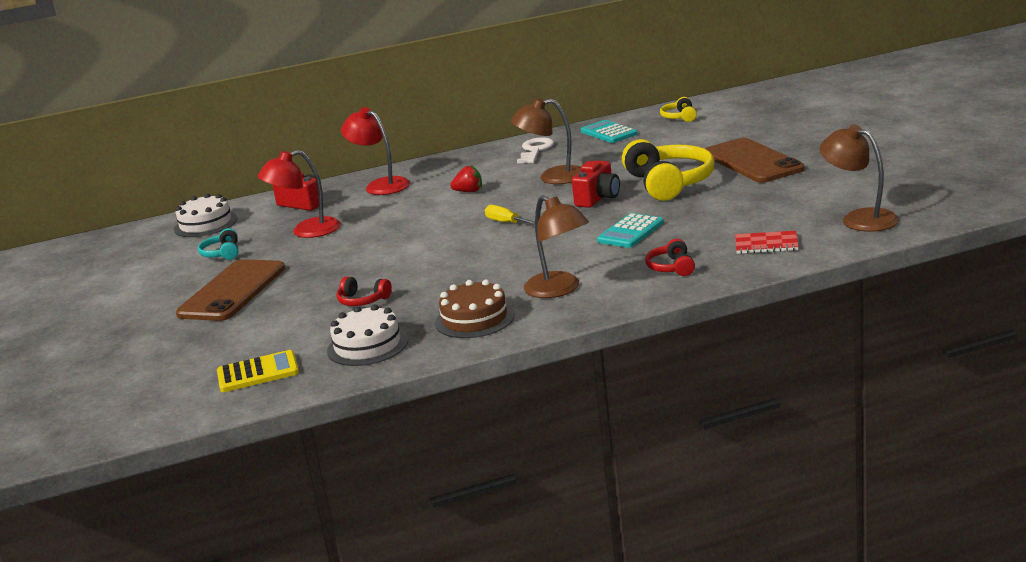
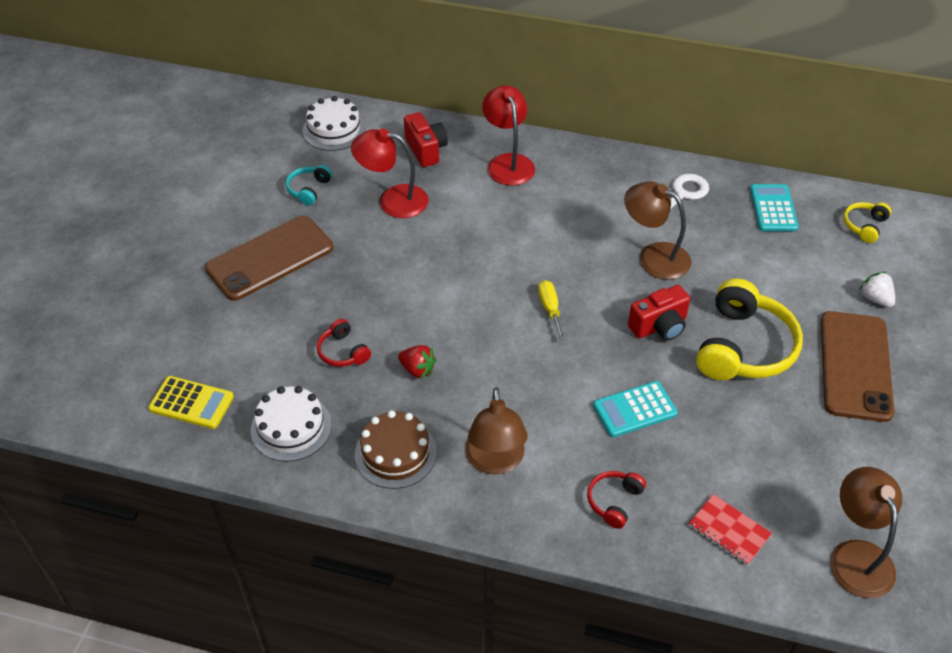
camera: 30 degrees right, 25 degrees up
red strawberry [450,165,482,192] -> red strawberry moved to [398,345,436,379]
none -> white strawberry [859,272,895,307]

